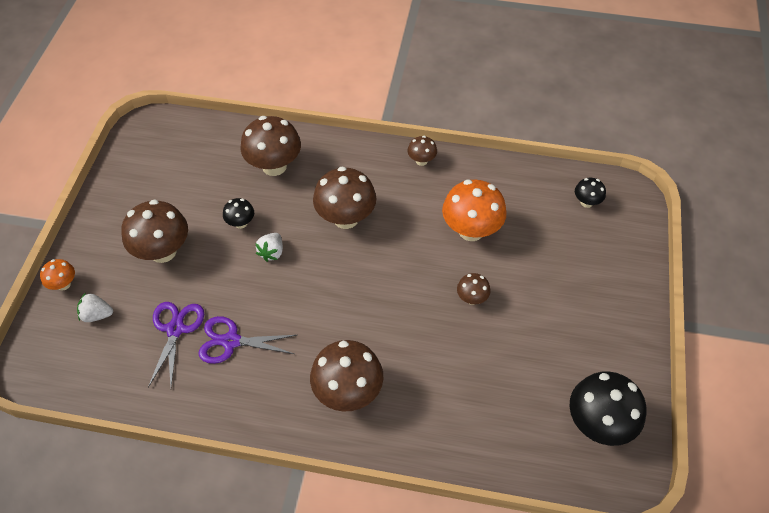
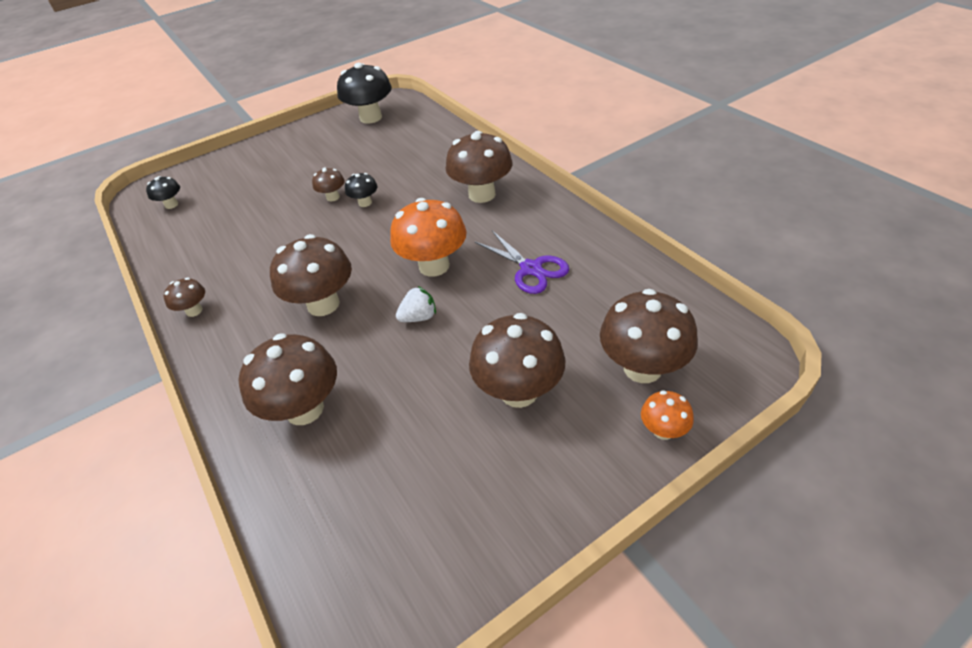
camera: 130 degrees left, 10 degrees down
white strawberry [77,293,113,322] -> brown mushroom [600,289,698,383]
purple scissors [148,302,204,388] -> none
black mushroom [223,198,254,229] -> black mushroom moved to [345,173,378,207]
orange mushroom [442,180,507,241] -> orange mushroom moved to [390,198,466,277]

